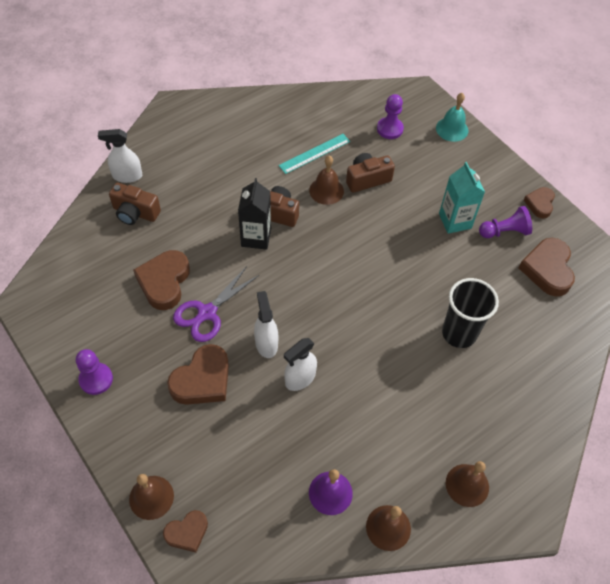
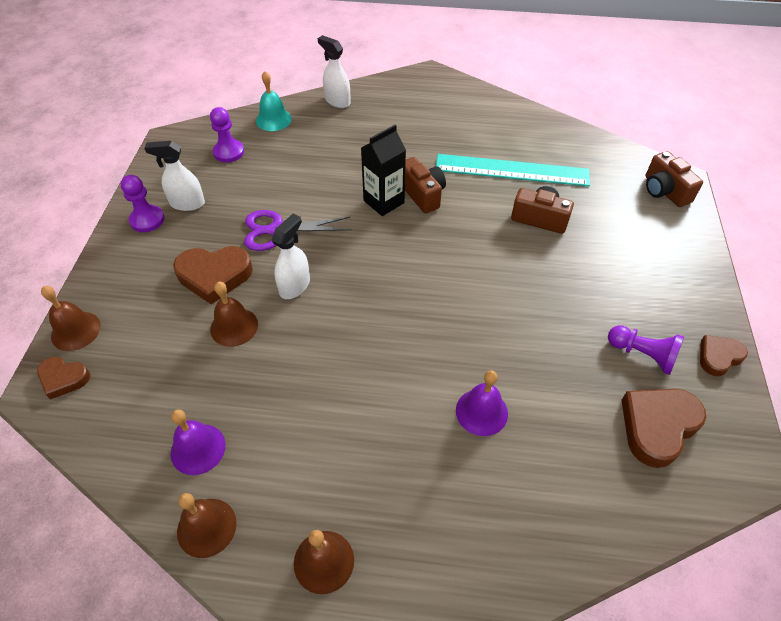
camera: 45 degrees right, 5 degrees down
brown camera [109,183,161,225] -> brown camera moved to [645,151,703,207]
brown heart [133,250,190,310] -> none
turquoise ruler [279,134,350,174] -> turquoise ruler [436,154,590,186], size x1.68
white spray bottle [284,338,317,391] -> white spray bottle moved to [144,141,205,211]
brown bell [309,156,344,205] -> brown bell moved to [210,282,258,347]
purple pawn [377,94,404,139] -> purple pawn moved to [210,107,244,162]
turquoise bell [436,93,468,142] -> turquoise bell moved to [256,71,292,131]
turquoise carton [439,162,485,234] -> none
black cup [442,278,499,348] -> purple bell [456,370,508,436]

